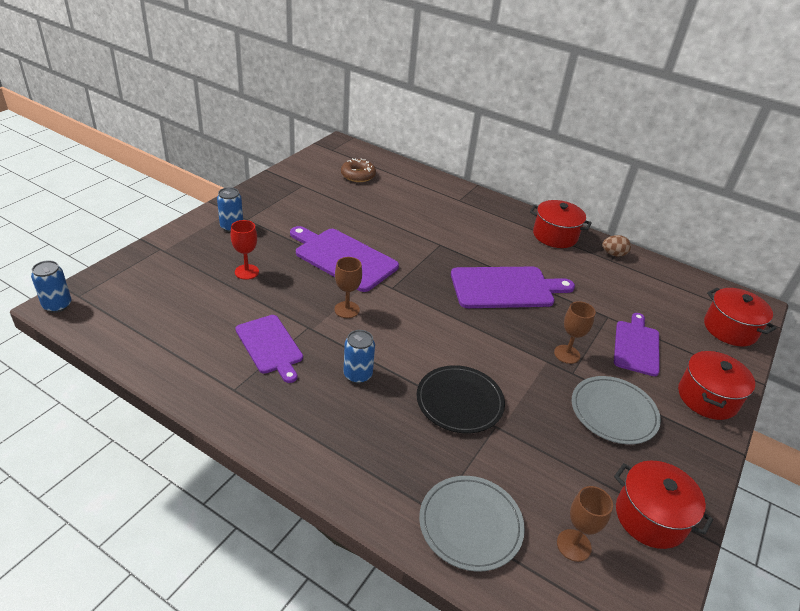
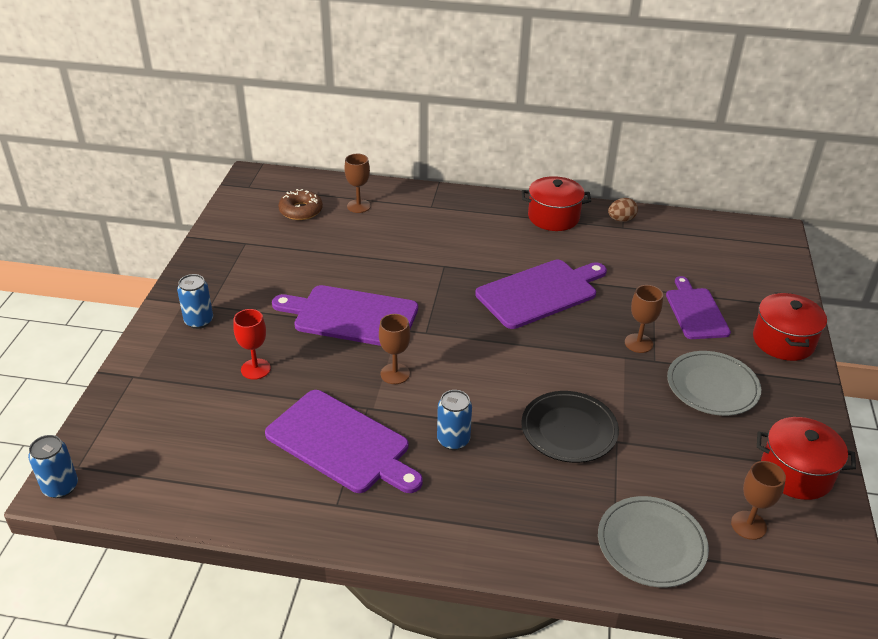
camera: 20 degrees left, 0 degrees up
purple cutting board [235,315,303,383] -> purple cutting board [265,390,423,493], size x1.51
red pot [704,288,776,346] -> none
none -> brown goblet [344,154,371,213]

